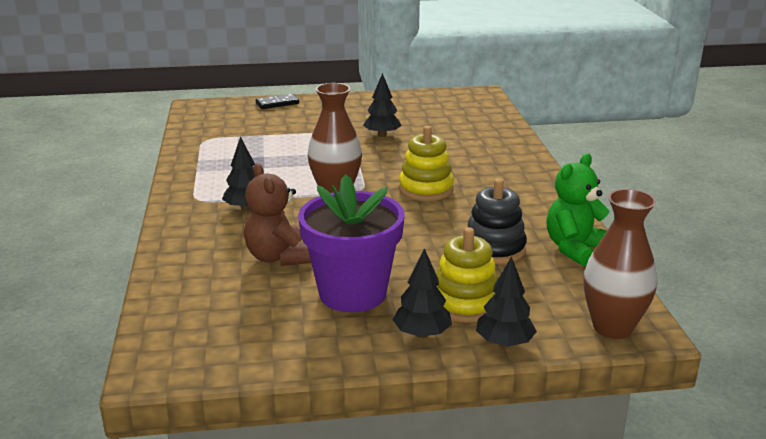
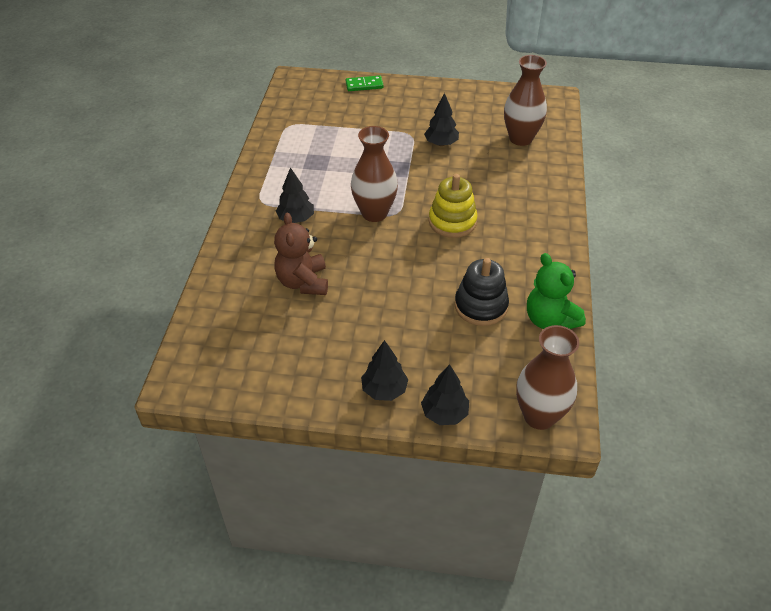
camera: 15 degrees right, 20 degrees up
black domino [256,94,299,109] -> green domino [346,75,384,91]
purple flower pot [298,174,405,312] -> none
yellow stacking toy [436,227,498,323] -> none
green teddy bear [546,153,610,266] -> green teddy bear turned 90 degrees counterclockwise [527,253,586,329]
none -> brown vase [504,55,547,146]

